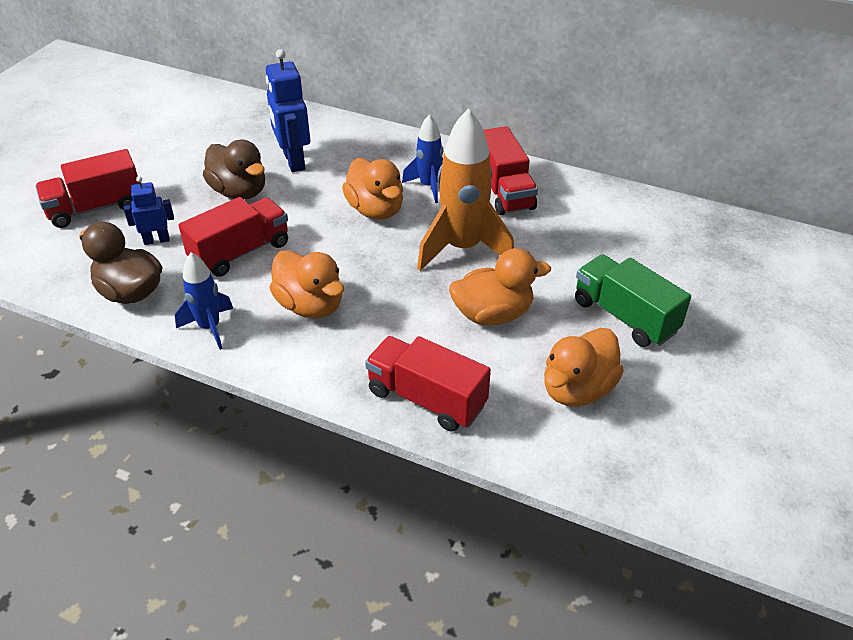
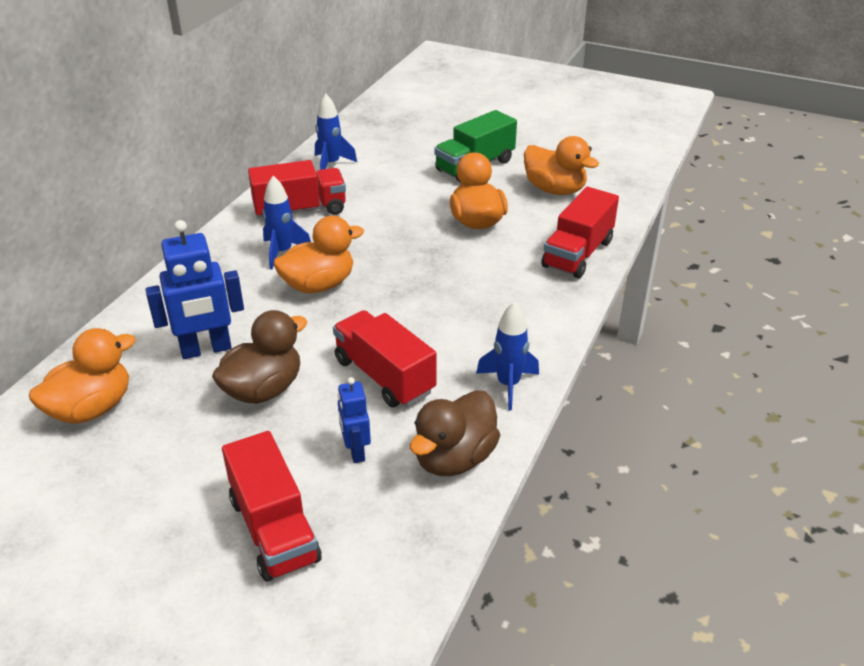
camera: 90 degrees left, 5 degrees down
orange duck [269,250,344,319] -> orange duck moved to [29,328,136,424]
orange rocket [417,108,514,271] -> none
none -> blue rocket [315,94,357,170]

